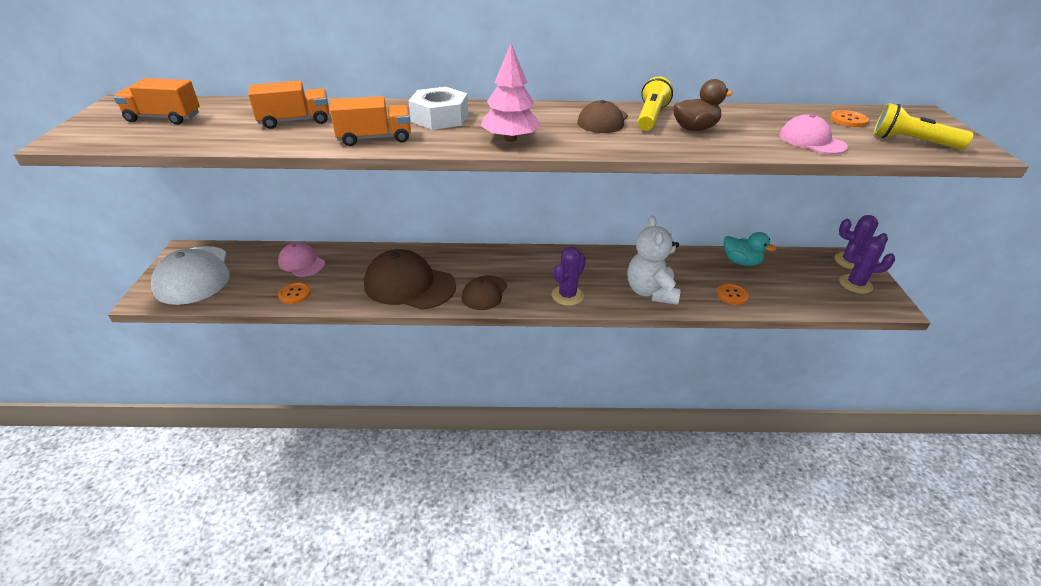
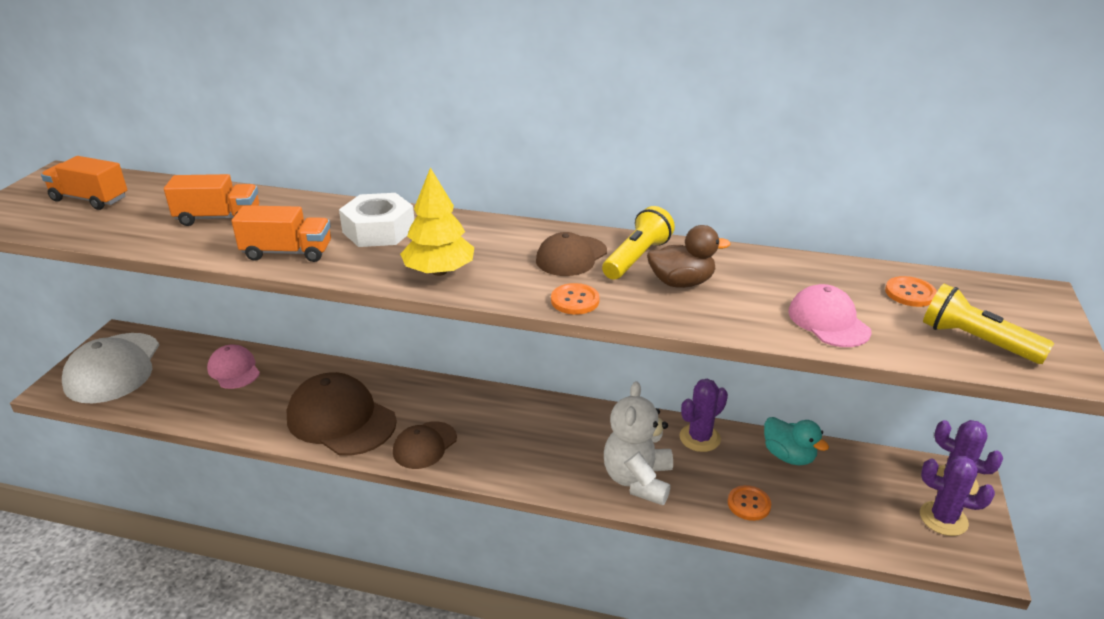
camera: 15 degrees right, 5 degrees down
orange button [278,282,311,304] -> orange button moved to [551,283,600,315]
pink tree [481,44,541,142] -> yellow tree [400,167,474,276]
purple cactus [552,247,586,306] -> purple cactus moved to [680,379,728,452]

